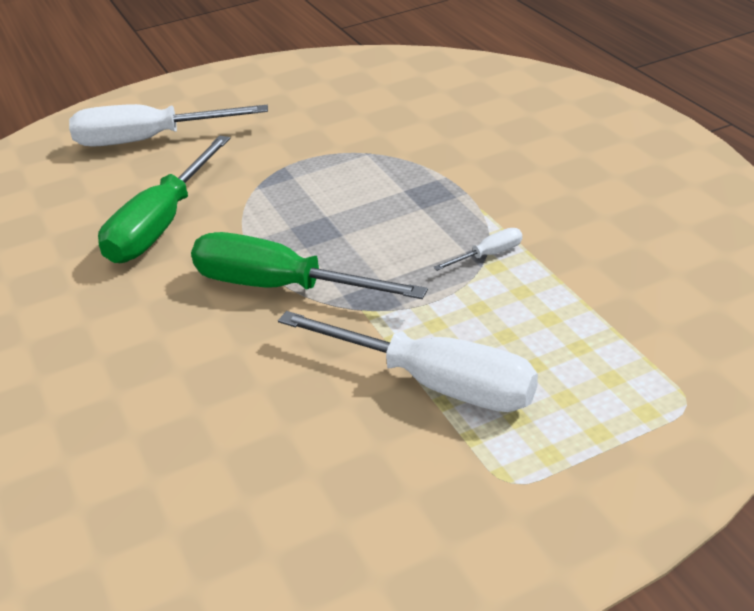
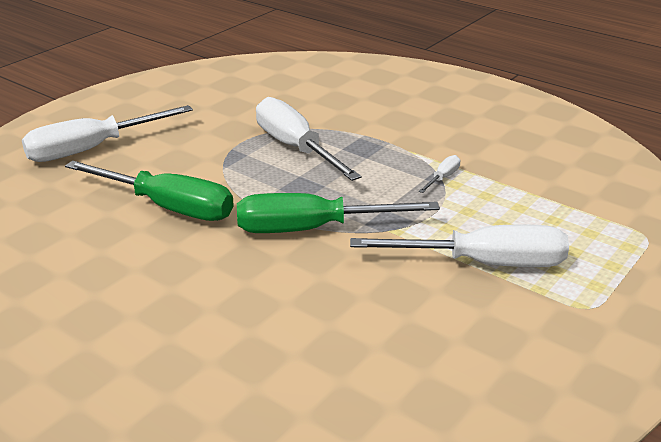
camera: 30 degrees left, 5 degrees down
green screwdriver [98,136,230,263] -> green screwdriver turned 60 degrees counterclockwise [65,161,234,221]
none -> white screwdriver [256,97,361,181]

